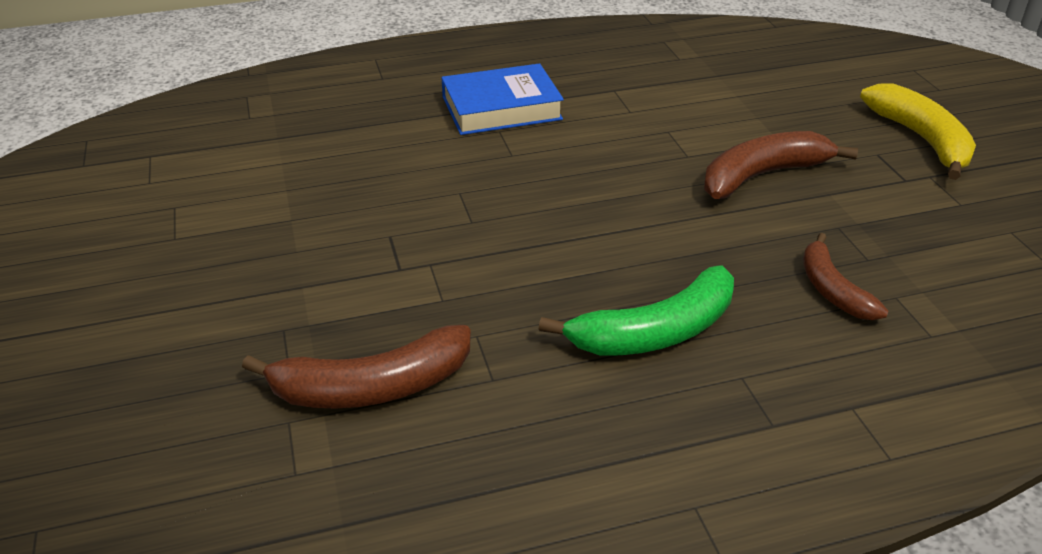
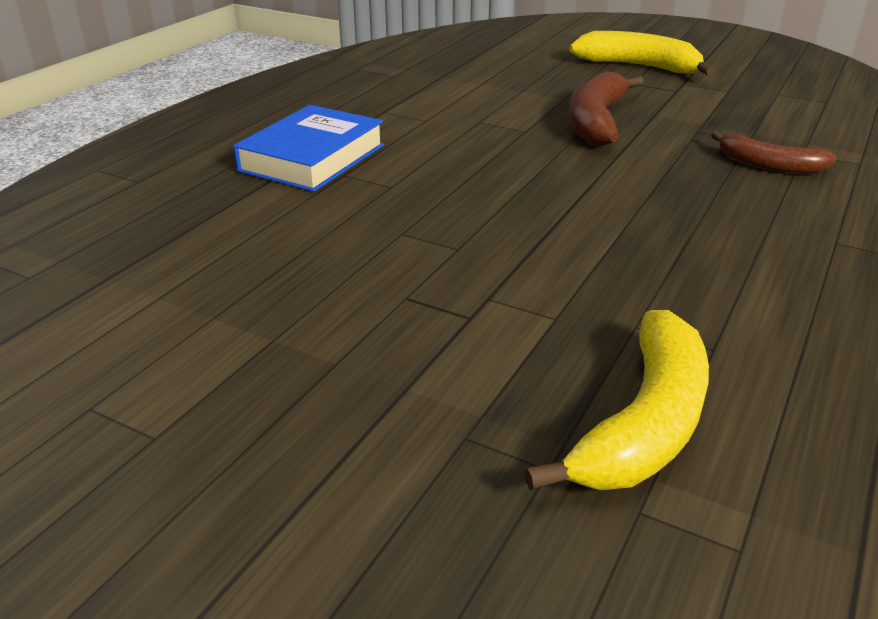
camera: 45 degrees left, 5 degrees down
brown banana [242,325,471,409] -> yellow banana [524,310,709,491]
green banana [539,266,734,355] -> none

